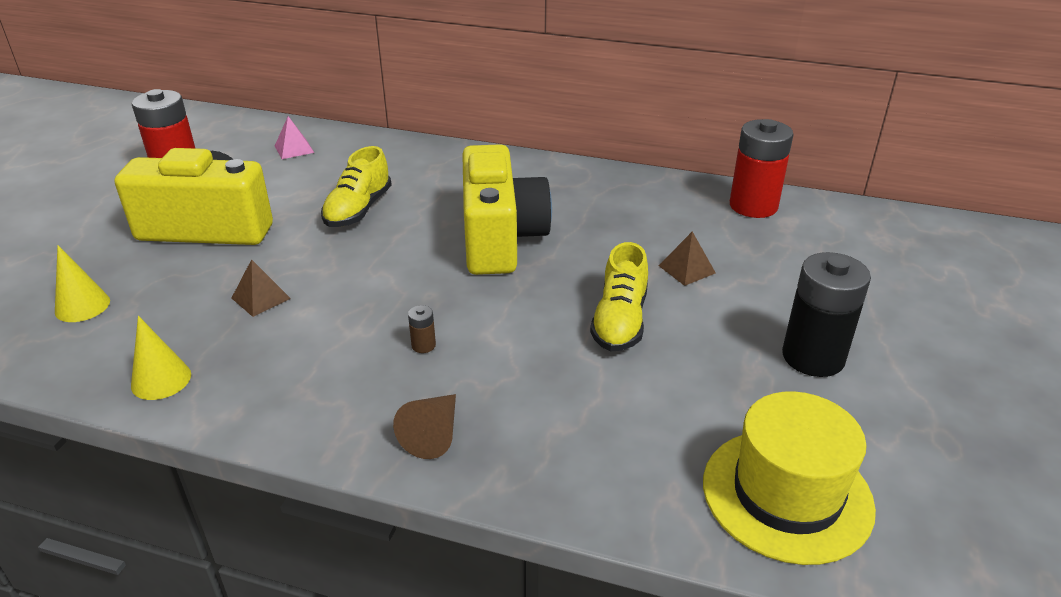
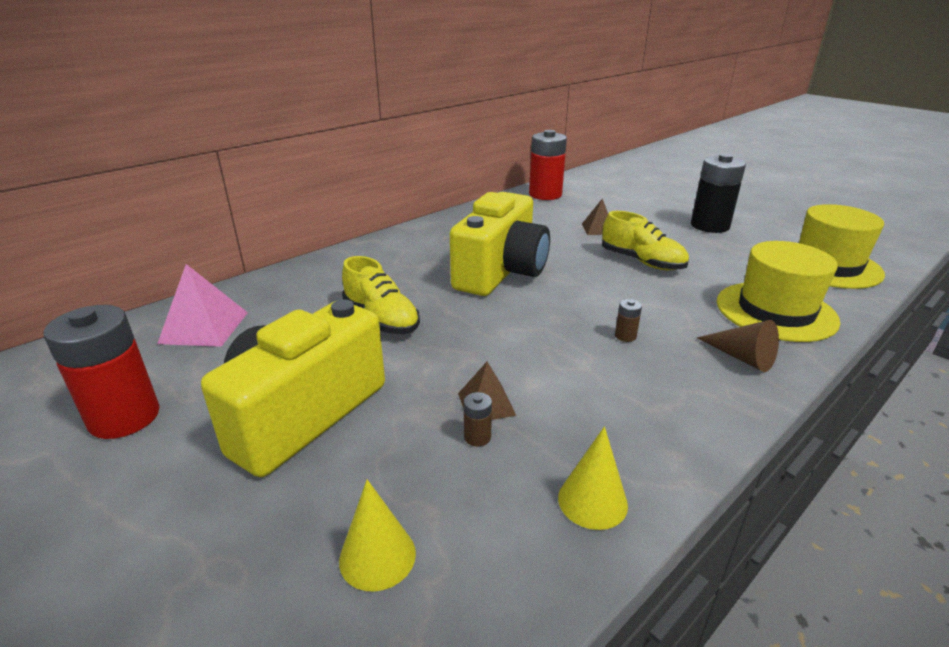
camera: 60 degrees left, 5 degrees down
pink pyramid [275,116,314,159] -> pink pyramid [157,264,248,347], size x1.61
yellow camera [462,144,552,275] -> yellow camera turned 90 degrees clockwise [450,192,550,296]
none -> brown battery [464,392,492,447]
none -> yellow hat [717,241,840,342]

